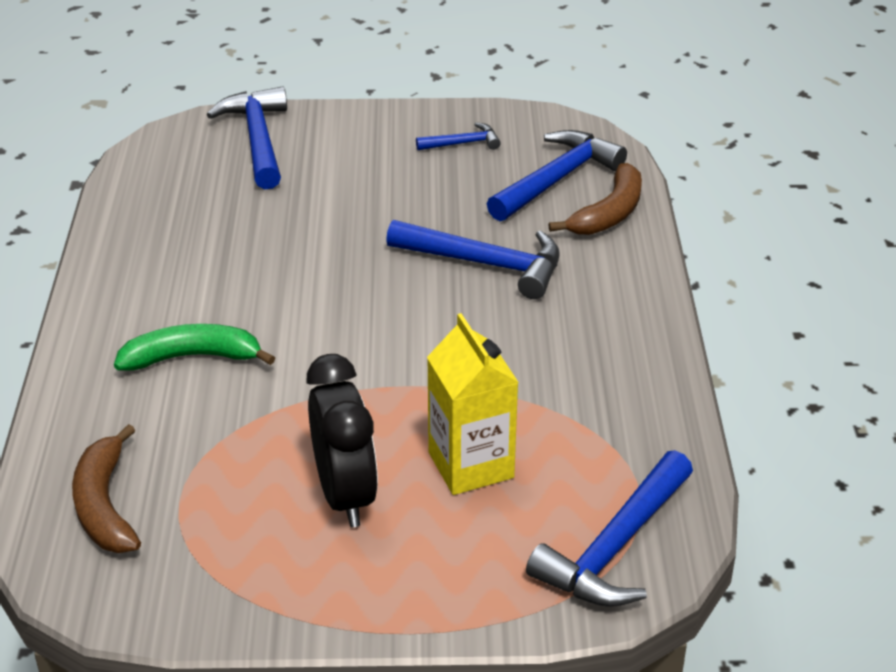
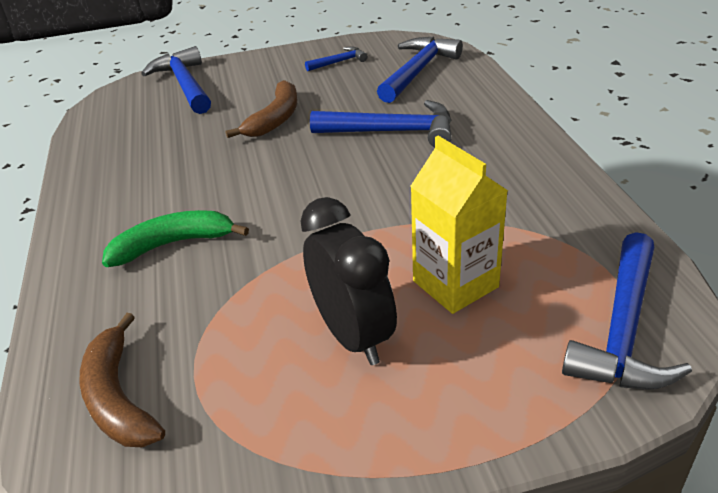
camera: 10 degrees left, 0 degrees up
brown banana [548,163,642,235] -> brown banana moved to [226,80,297,138]

